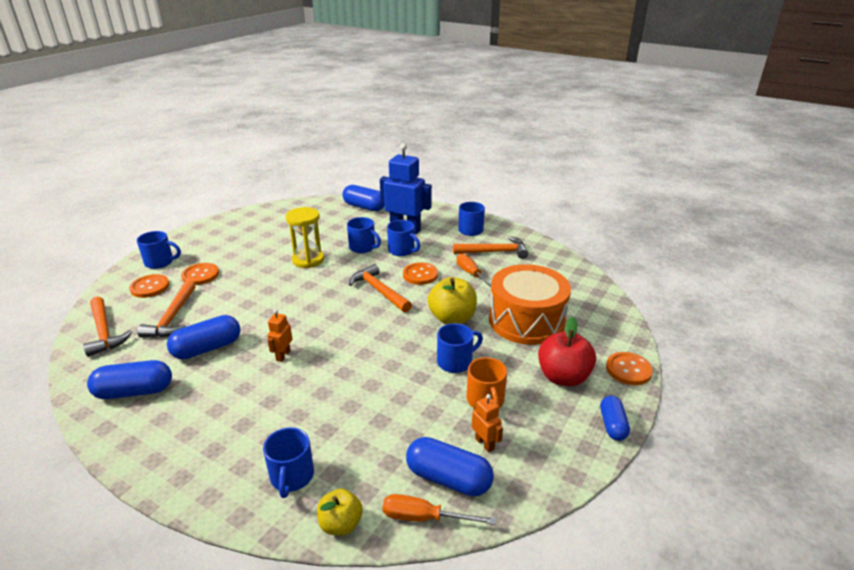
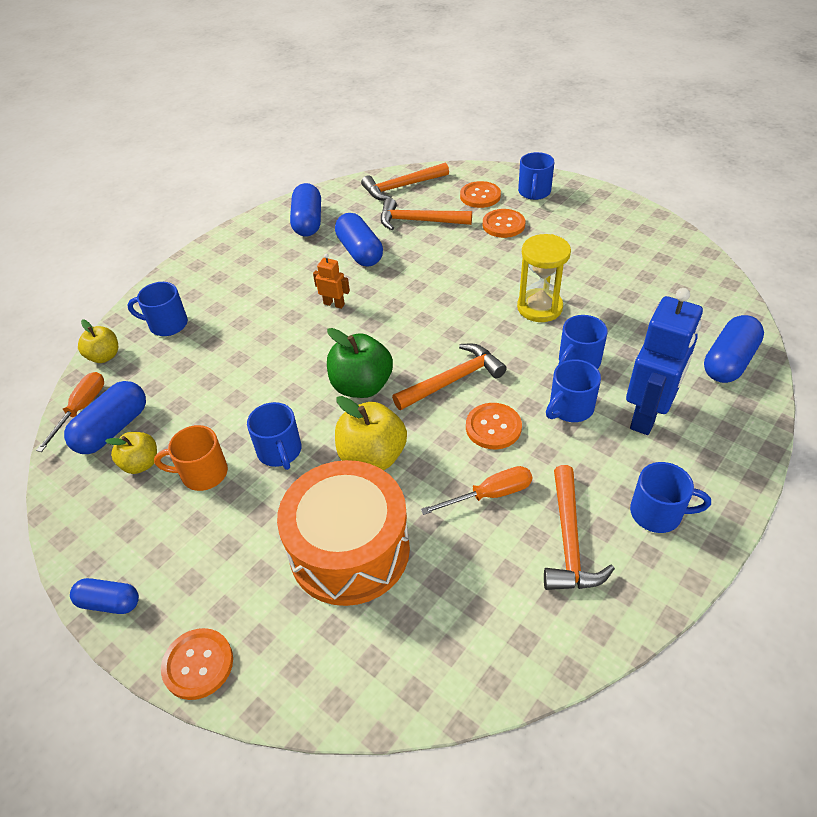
camera: 100 degrees right, 15 degrees up
orange robot [472,394,503,453] -> yellow apple [105,432,157,474]
red apple [538,317,596,387] -> none
none -> green apple [327,328,393,398]

